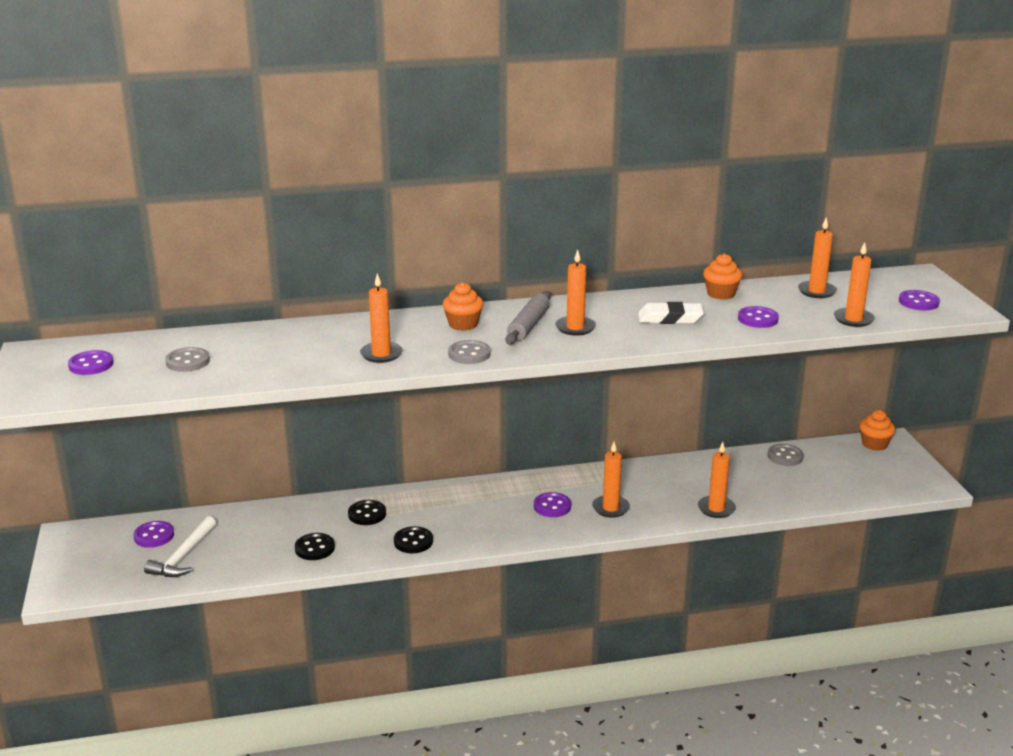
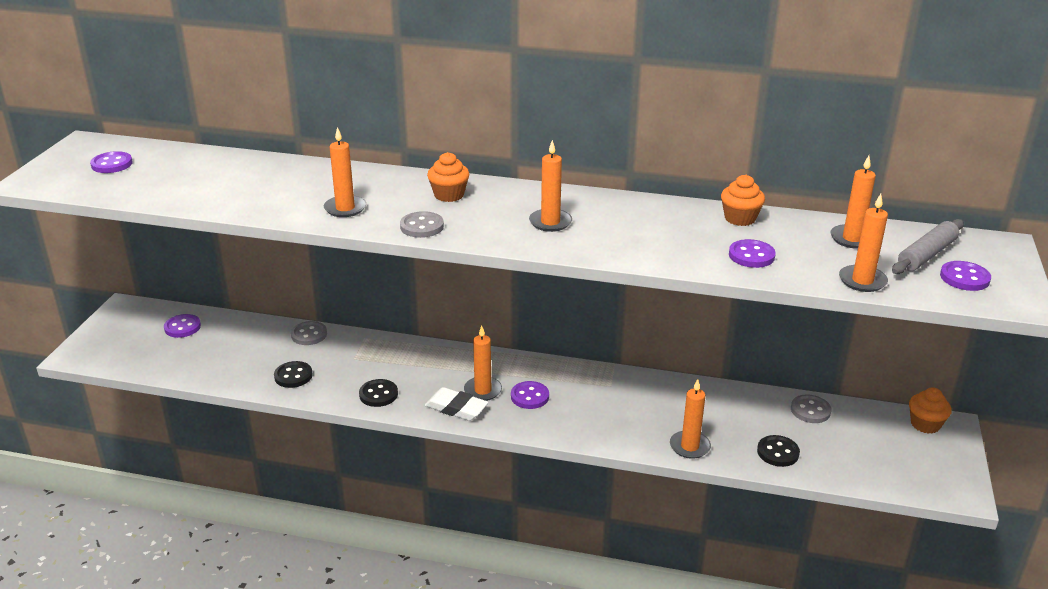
camera: 25 degrees right, 5 degrees up
white hammer [144,516,216,577] -> none
grey button [165,347,210,372] -> grey button moved to [291,321,327,345]
black button [348,500,386,525] -> black button moved to [757,435,800,467]
grey rolling pin [505,291,551,345] -> grey rolling pin moved to [892,219,964,274]
orange candle [592,442,630,518] -> orange candle moved to [464,325,502,401]
white eraser [638,302,704,324] -> white eraser moved to [425,387,489,421]

